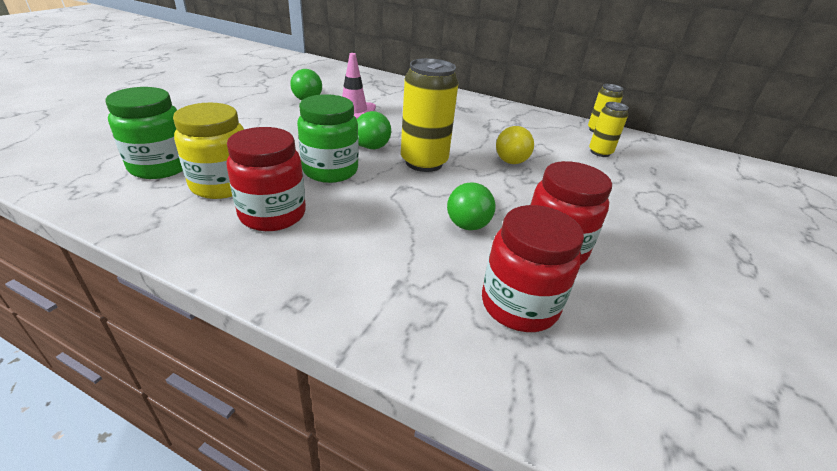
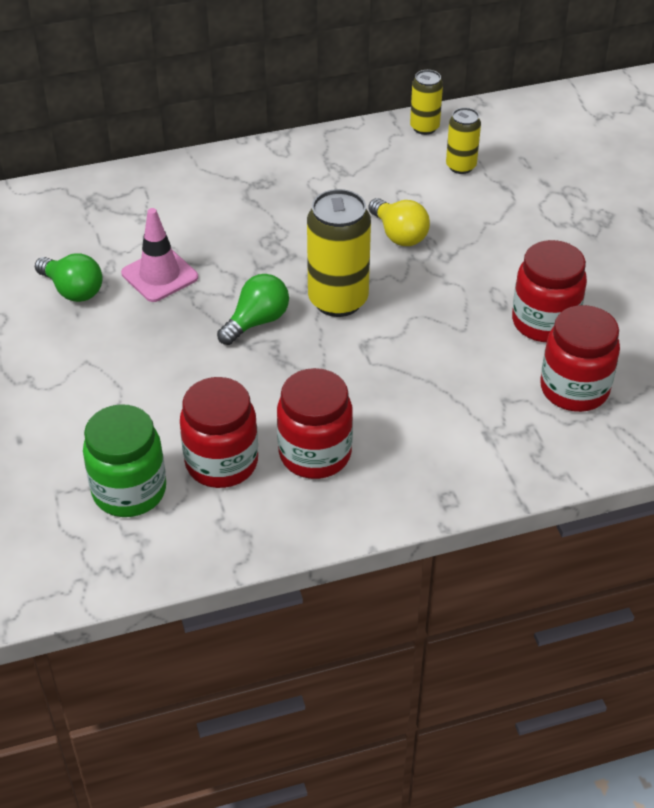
camera: 40 degrees left, 10 degrees up
yellow jar [173,103,244,199] -> red jar [180,377,258,488]
green jar [297,94,359,183] -> none
green light bulb [447,182,496,230] -> none

